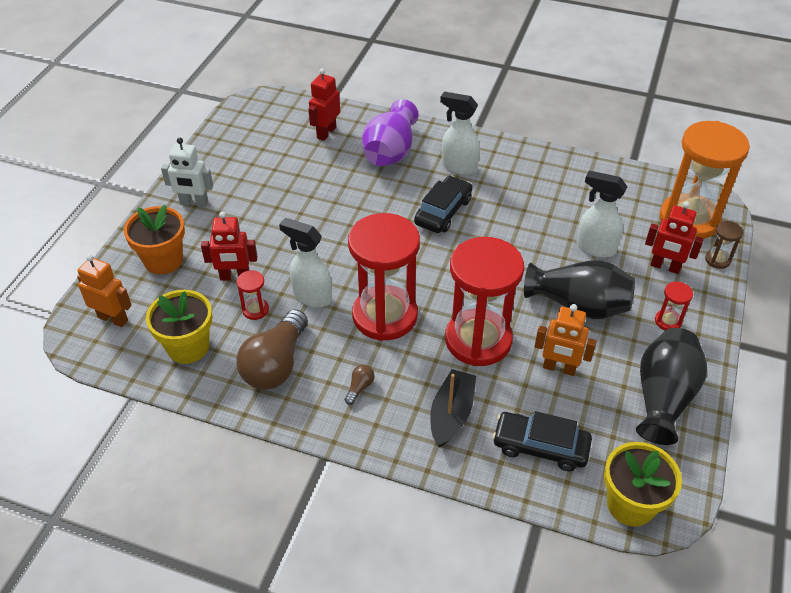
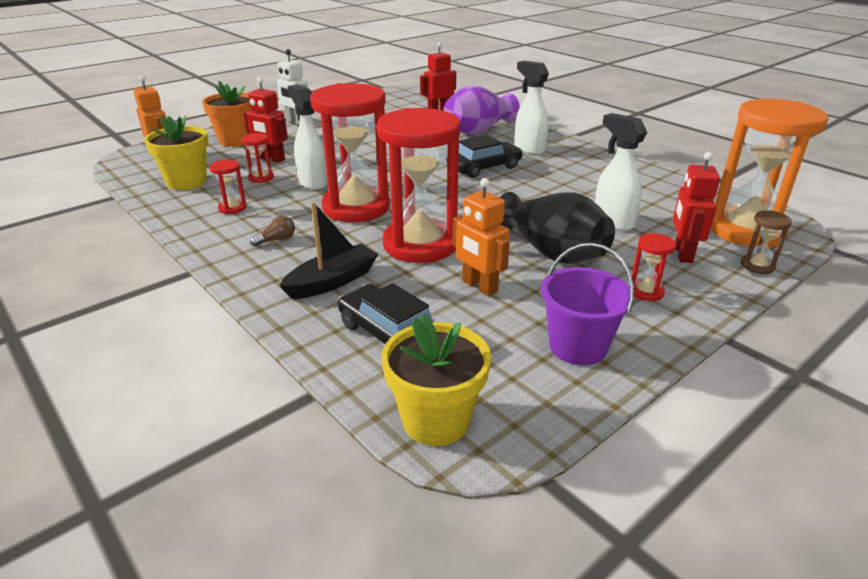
camera: 30 degrees right, 15 degrees down
brown light bulb [236,309,308,390] -> red hourglass [210,160,247,214]
black vase [636,328,707,445] -> purple bucket [541,243,634,365]
red robot [645,201,704,274] -> red robot turned 45 degrees clockwise [673,152,720,263]

